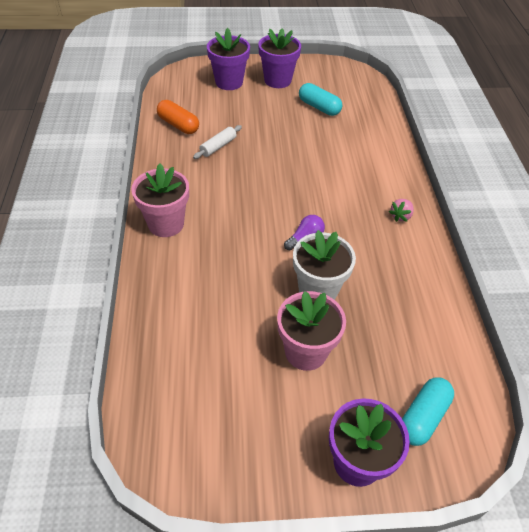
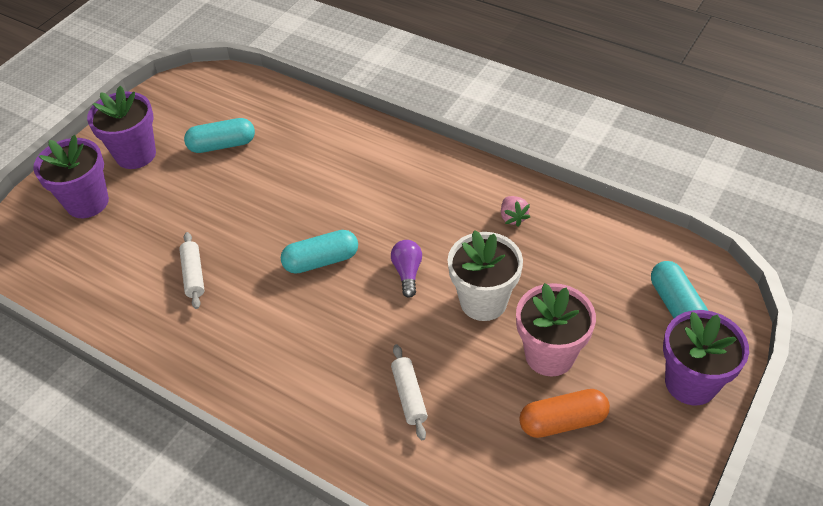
camera: 50 degrees left, 0 degrees up
pink flower pot [131,164,189,237] -> none
orange capsule [157,100,199,134] -> orange capsule moved to [519,389,610,438]
pink strawberry [389,199,414,222] -> pink strawberry moved to [501,196,530,227]
none -> turquoise capsule [281,230,358,274]
none -> white rolling pin [391,344,428,440]

